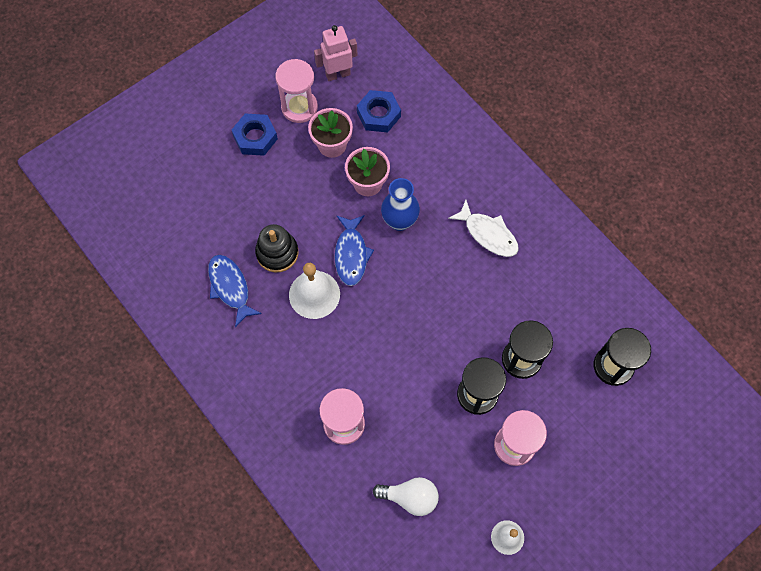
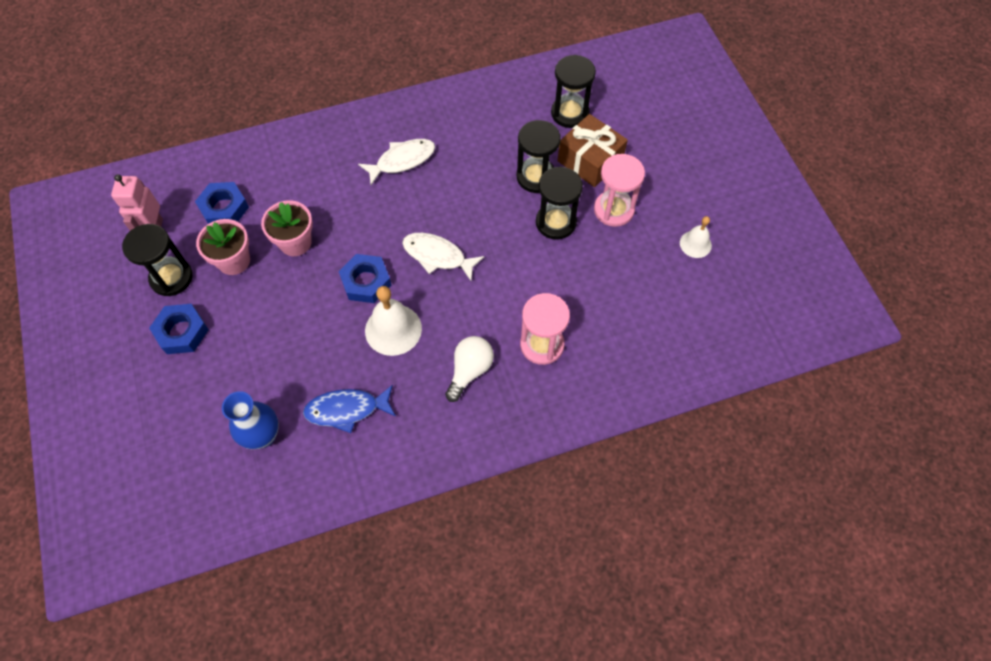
camera: 70 degrees left, 5 degrees down
black stacking toy [255,224,299,272] -> none
pink hourglass [275,59,318,123] -> black hourglass [122,224,193,296]
blue fish [335,215,374,286] -> blue nut [339,254,391,303]
white light bulb [373,477,439,516] -> white light bulb moved to [445,336,494,402]
blue vase [381,178,420,231] -> blue vase moved to [222,391,279,449]
none -> white fish [402,233,484,281]
none -> brown gift [558,114,628,187]

